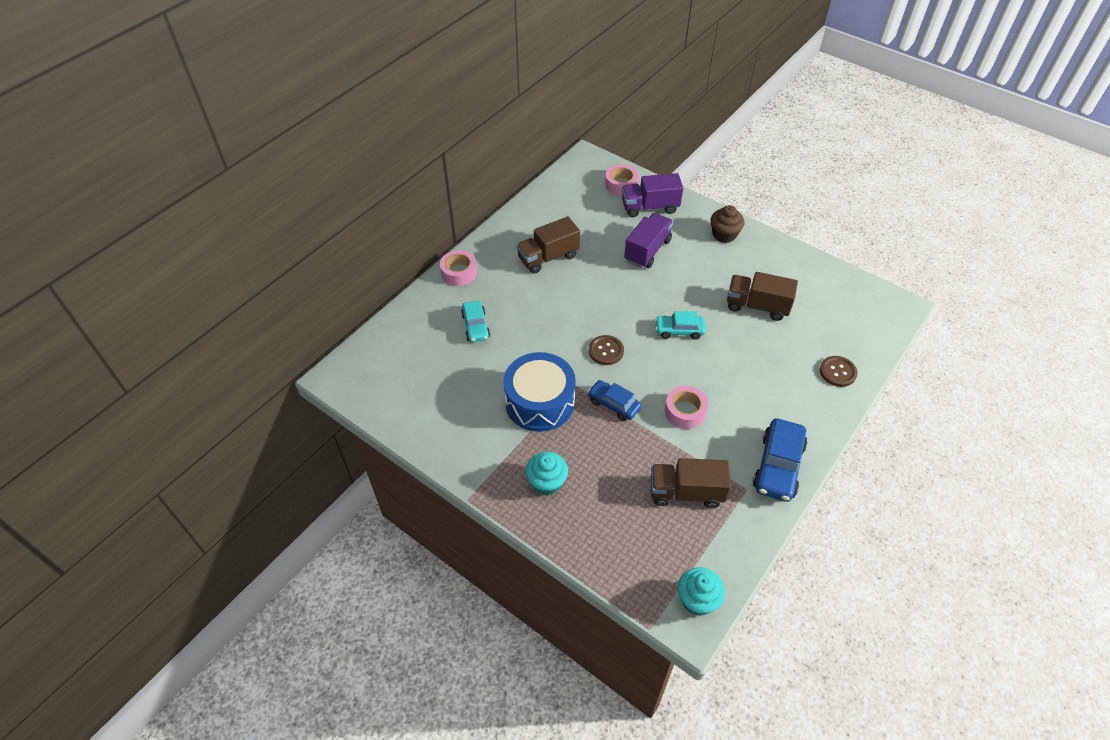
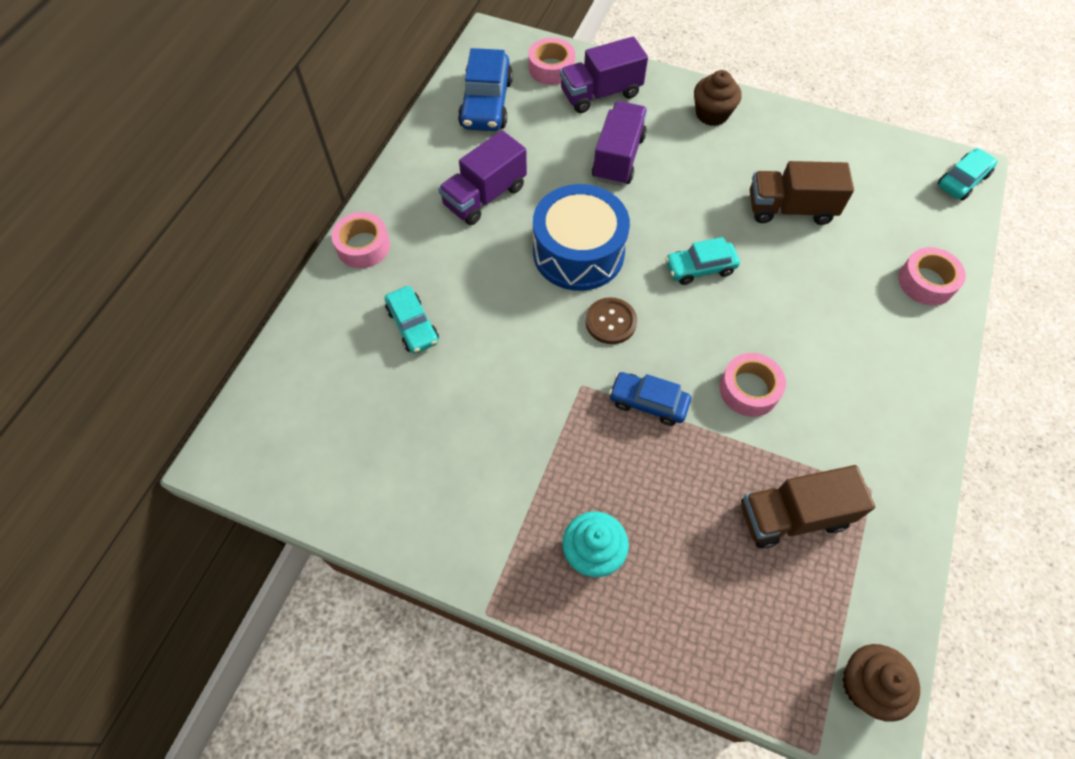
camera: 15 degrees left, 10 degrees up
blue drum [503,352,576,432] -> blue drum moved to [533,184,630,291]
brown truck [516,216,580,274] -> purple truck [438,130,527,225]
turquoise cupcake [678,567,725,616] -> brown cupcake [842,644,920,722]
blue car [753,419,807,502] -> blue car moved to [458,48,513,131]
brown button [820,356,858,387] -> pink tape [898,247,966,305]
none -> turquoise car [938,148,998,200]

